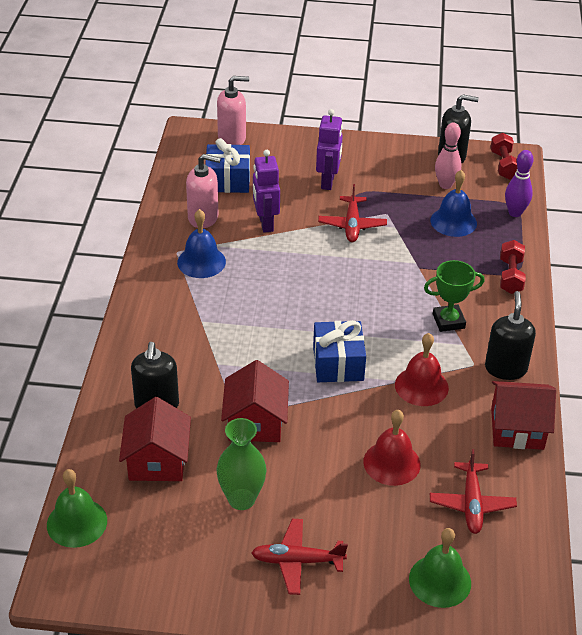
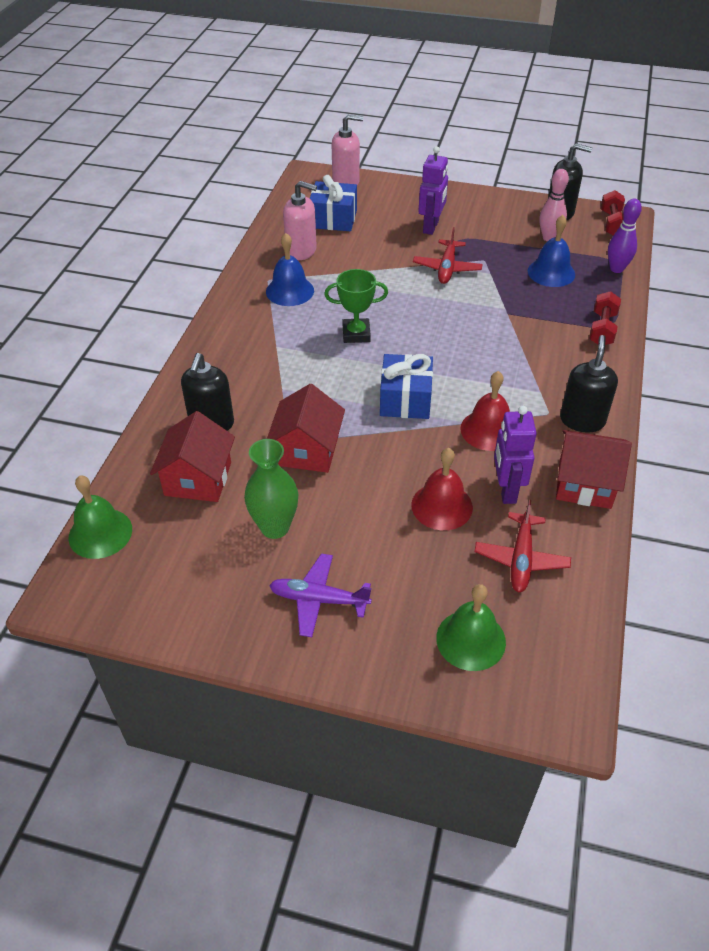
camera: 10 degrees right, 5 degrees up
red plane [251,519,348,595] -> purple plane [269,553,372,637]
purple robot [253,150,280,233] -> purple robot moved to [494,406,537,504]
green trophy [424,260,485,332] -> green trophy moved to [324,269,388,343]

